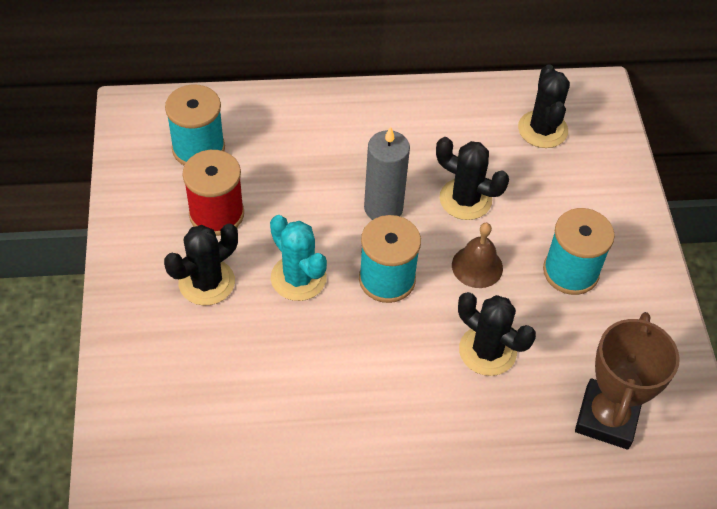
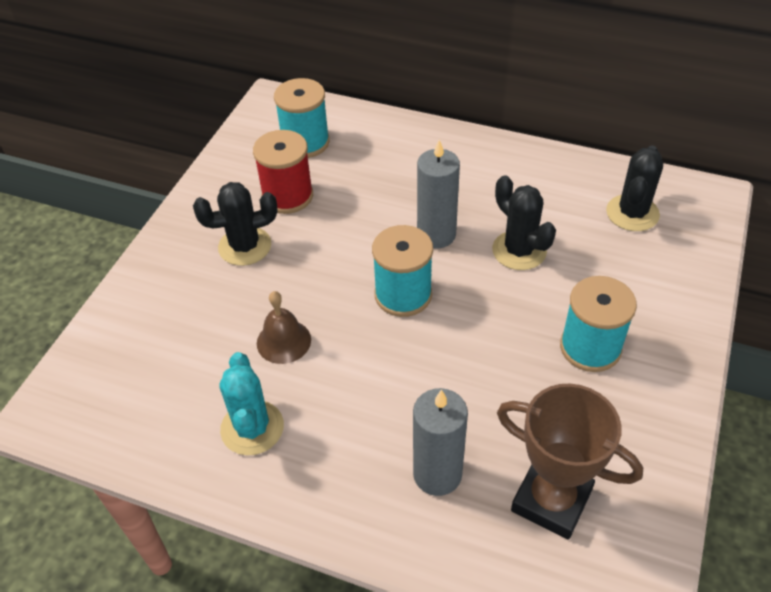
camera: 30 degrees right, 5 degrees down
turquoise cactus [270,215,327,301] -> turquoise cactus moved to [219,352,284,456]
brown bell [452,223,503,288] -> brown bell moved to [257,291,311,364]
black cactus [458,292,536,376] -> none
brown trophy [575,312,680,449] -> brown trophy turned 75 degrees clockwise [497,384,643,540]
none -> grey candle [413,388,468,496]

